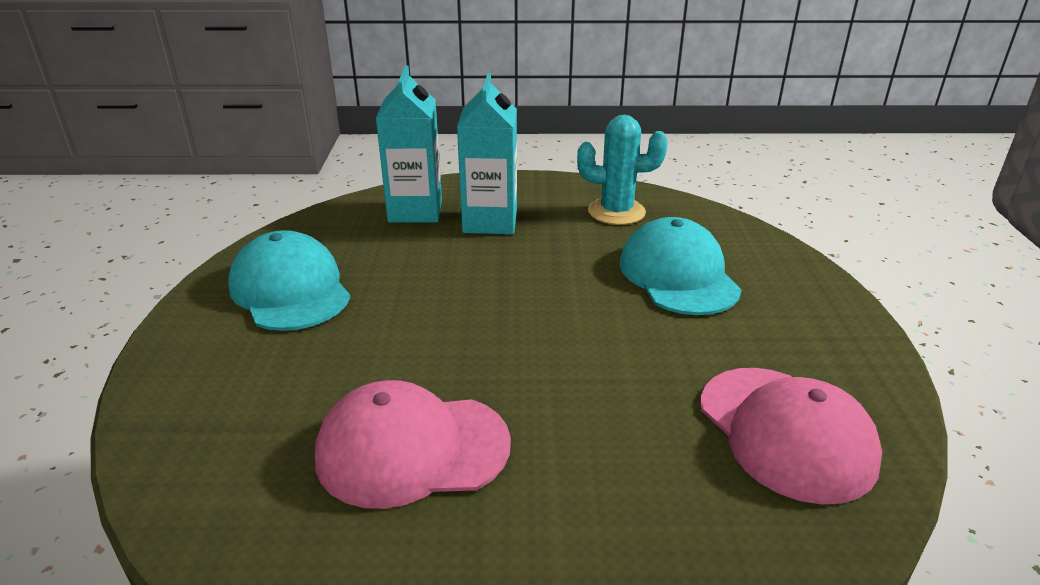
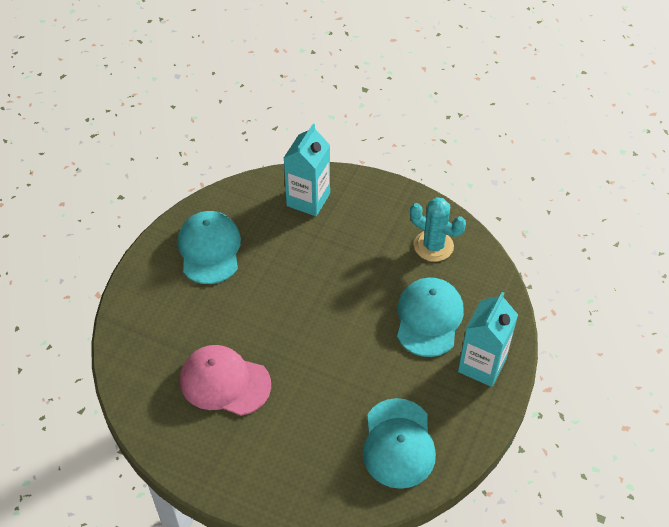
camera: 25 degrees right, 20 degrees up
turquoise carton [457,73,517,234] -> turquoise carton moved to [458,292,518,387]
pink cap [700,368,882,504] -> turquoise cap [363,398,436,489]

